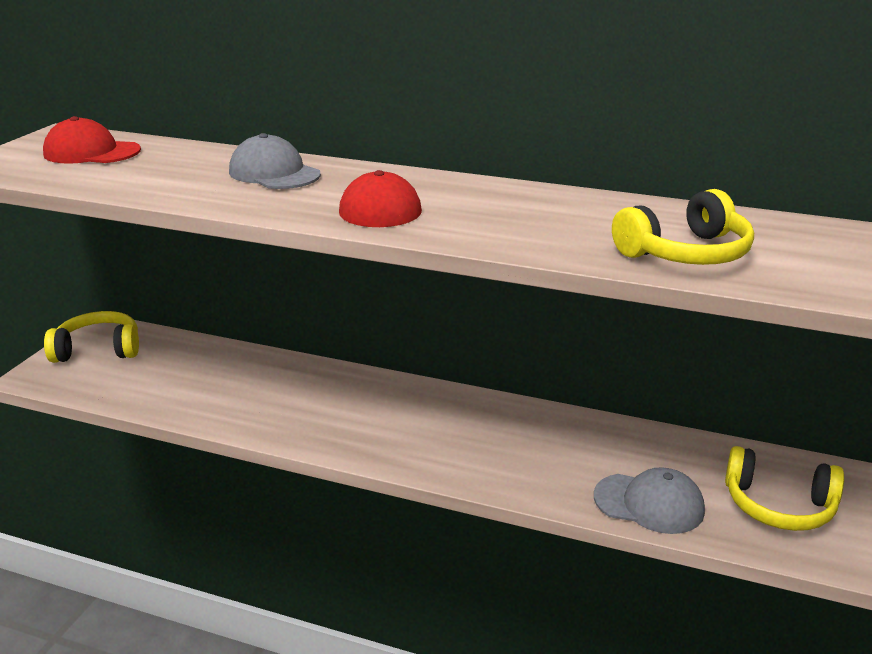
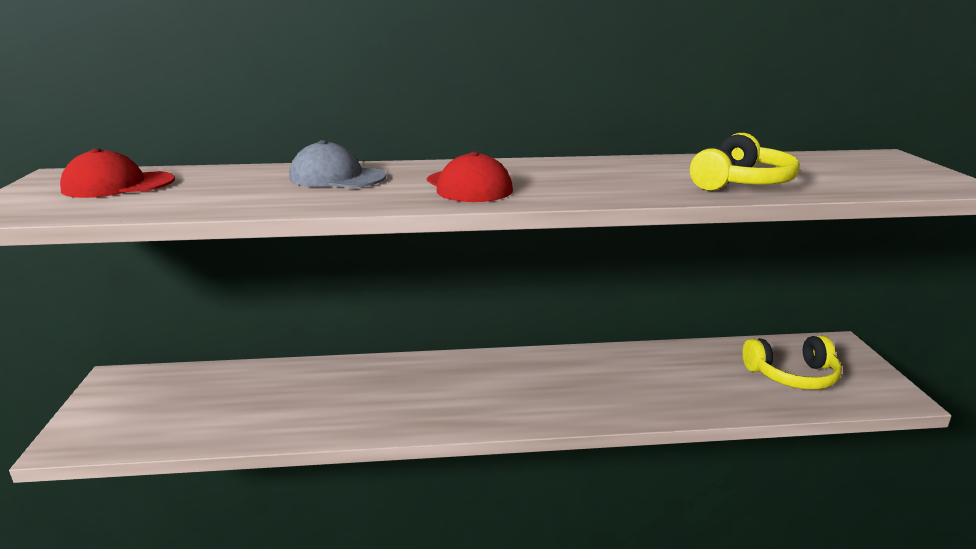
camera: 25 degrees left, 5 degrees down
yellow headphones [44,311,139,363] -> none
grey cap [594,467,705,534] -> none

